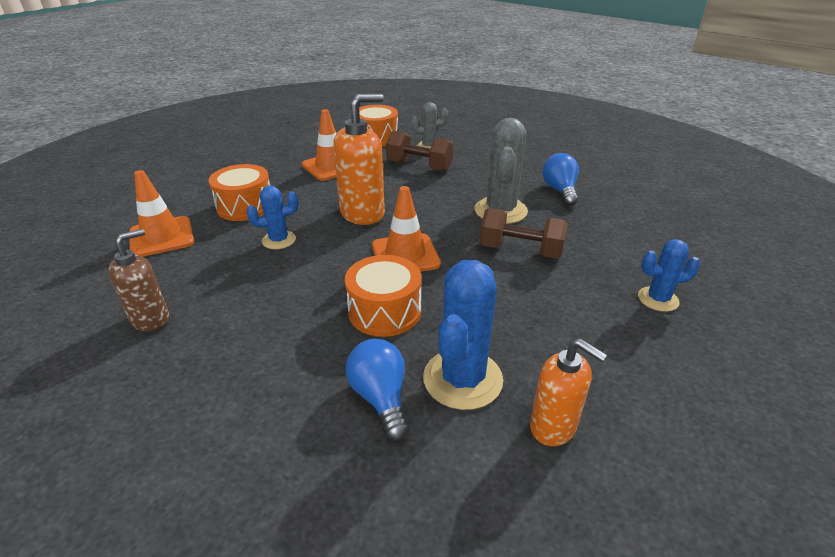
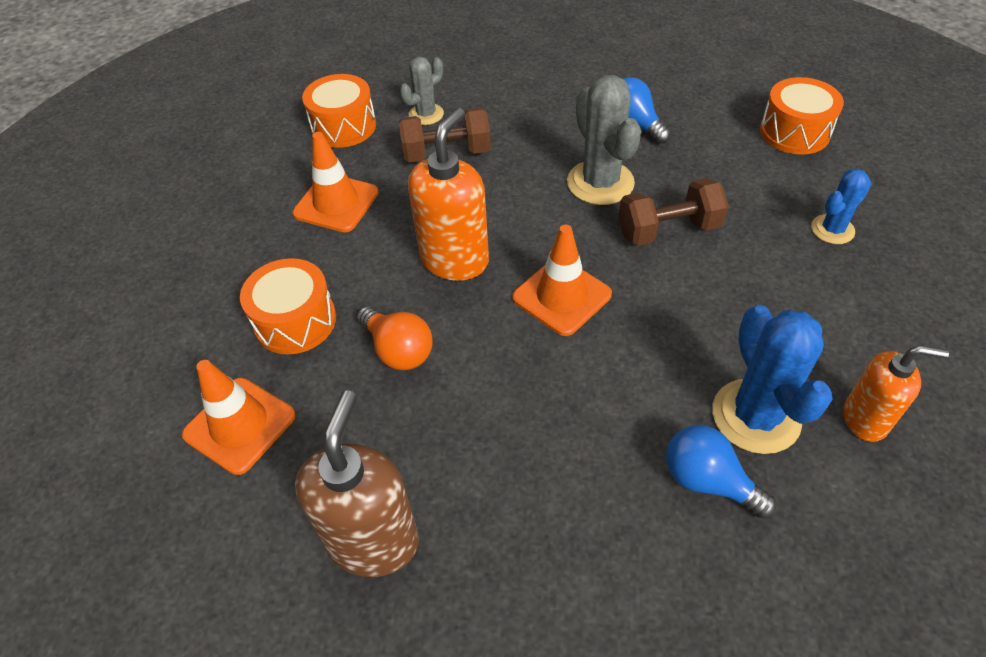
camera: 30 degrees left, 15 degrees up
brown soap dispenser [108,229,169,331] -> brown soap dispenser [295,390,419,577], size x1.57
blue cactus [247,186,298,249] -> orange light bulb [357,306,432,370]
orange drum [345,255,422,337] -> orange drum moved to [760,77,844,155]

